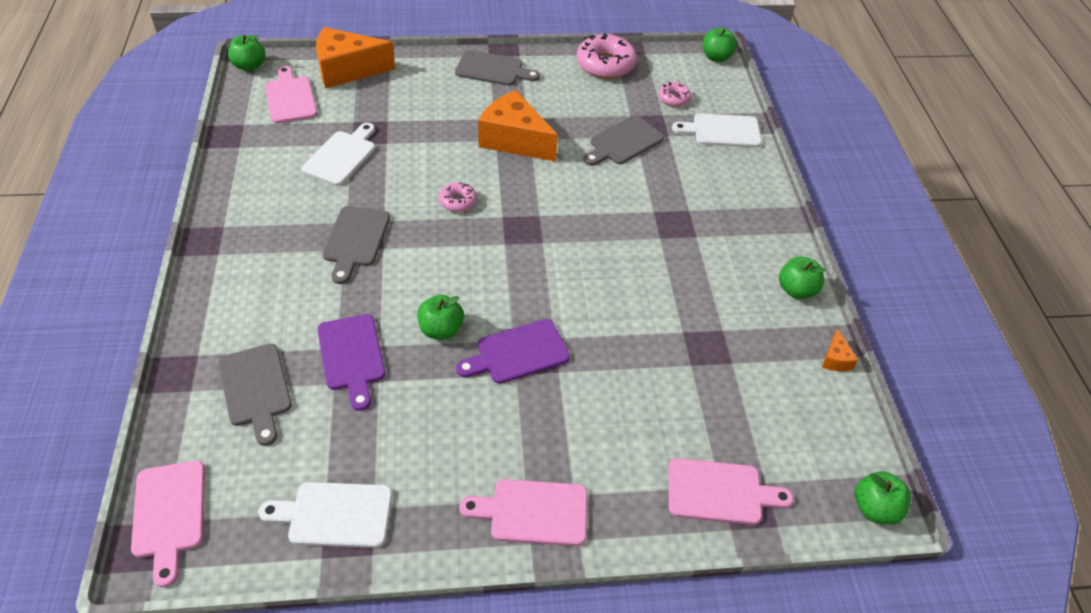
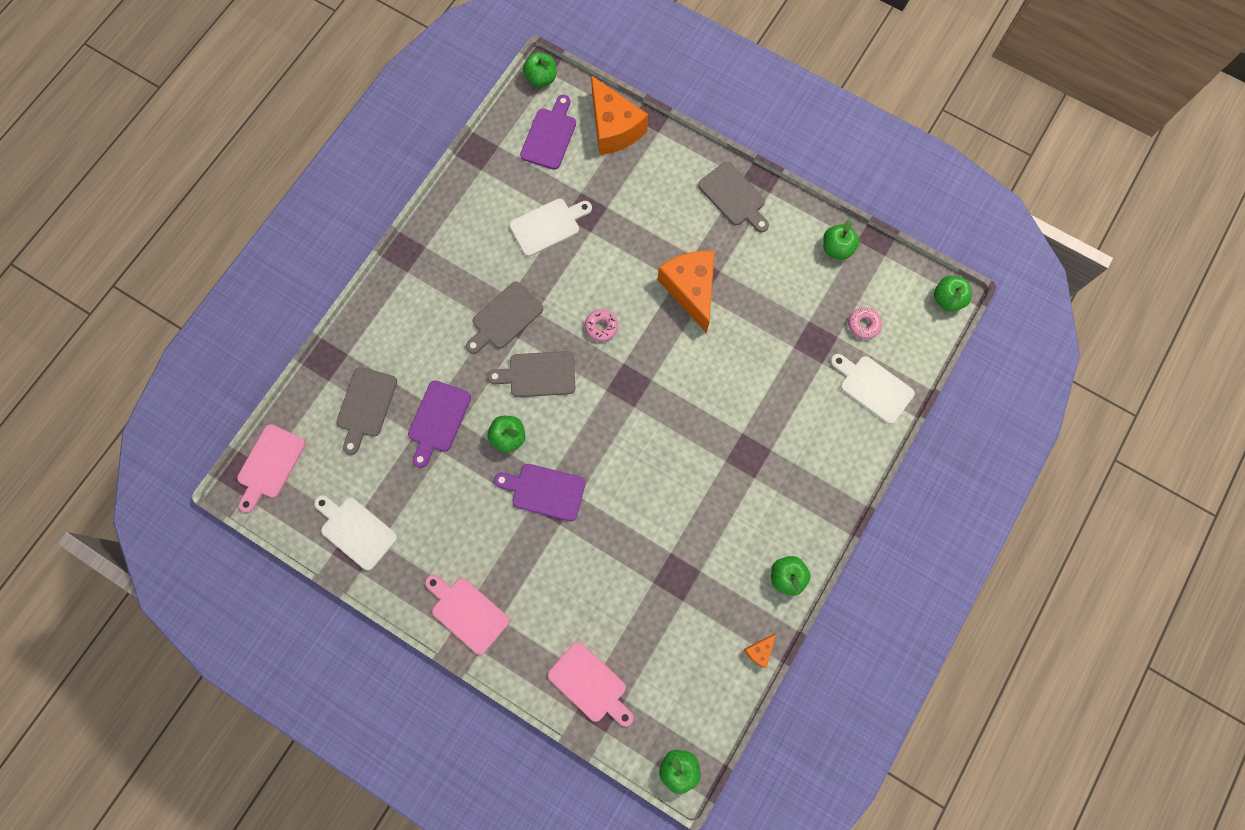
camera: 40 degrees right, 25 degrees up
pink cutting board [265,66,318,124] -> purple cutting board [520,95,576,170]
orange cheese [316,27,395,89] -> orange cheese turned 150 degrees counterclockwise [591,75,648,155]
pink donut [577,33,637,79] -> green apple [823,220,859,260]
grey cutting board [583,116,664,166] -> grey cutting board moved to [487,351,575,397]

